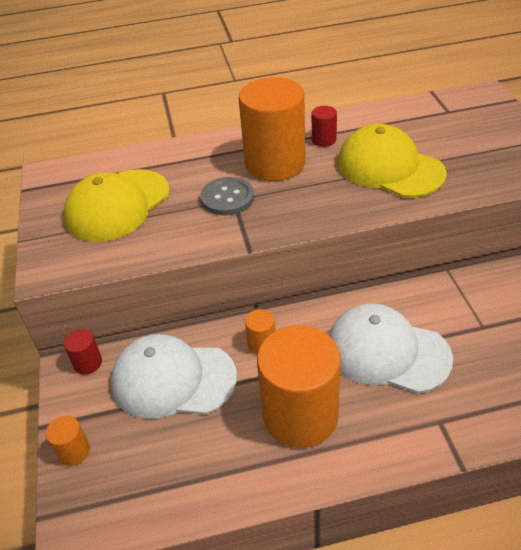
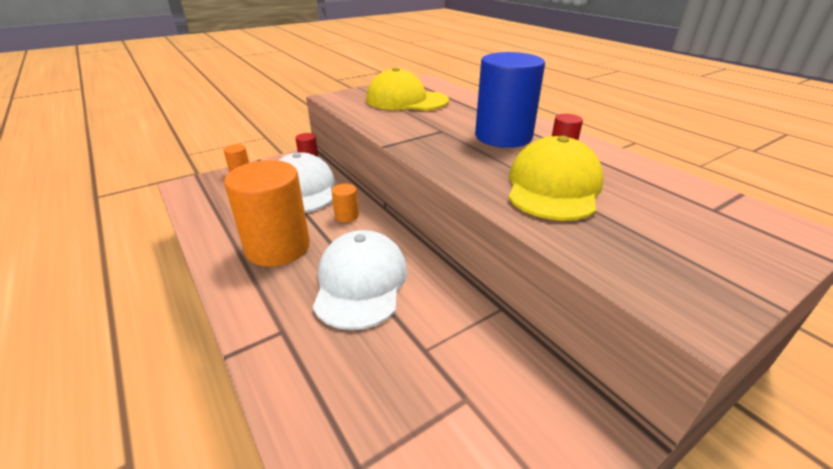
camera: 65 degrees right, 10 degrees down
grey button [200,177,254,215] -> none
orange cylinder [239,77,306,181] -> blue cylinder [475,52,545,148]

